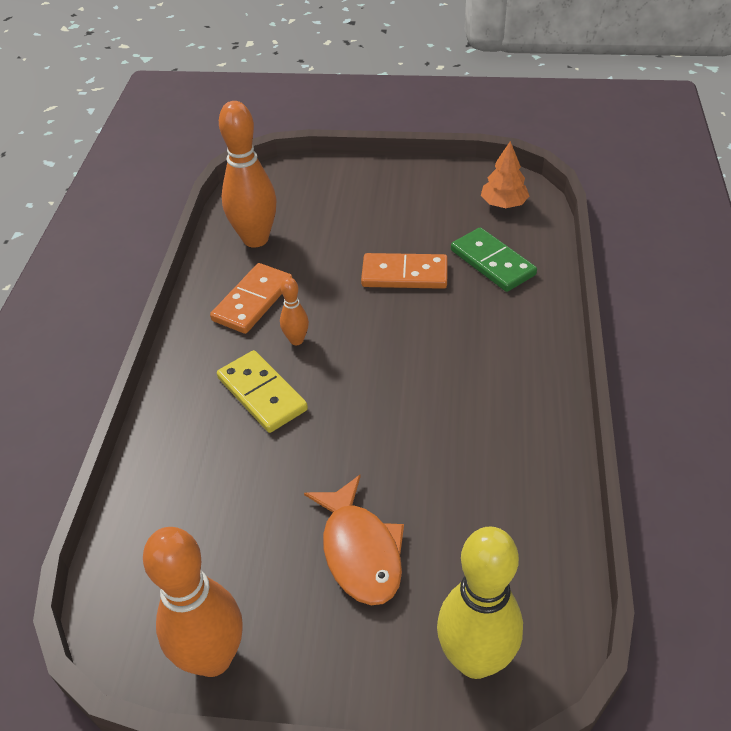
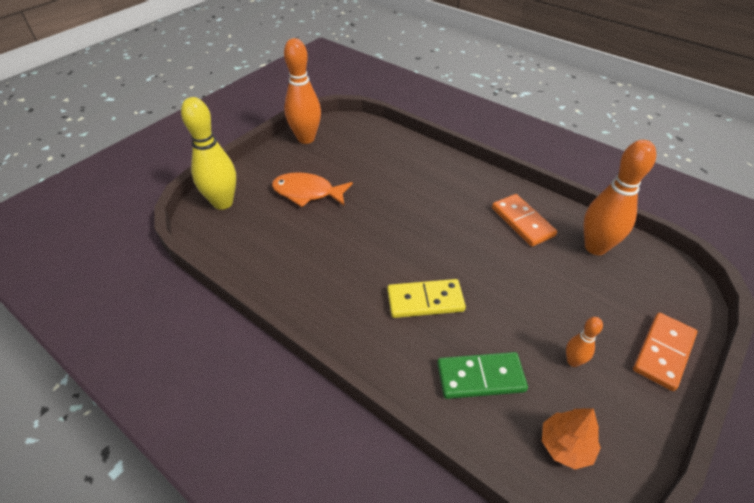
camera: 120 degrees right, 0 degrees up
yellow domino [217,350,308,433] -> yellow domino moved to [387,279,466,318]
orange bowling pin [280,277,309,345] -> orange bowling pin moved to [566,317,603,367]
orange domino [361,253,448,289] -> orange domino moved to [633,313,697,391]

